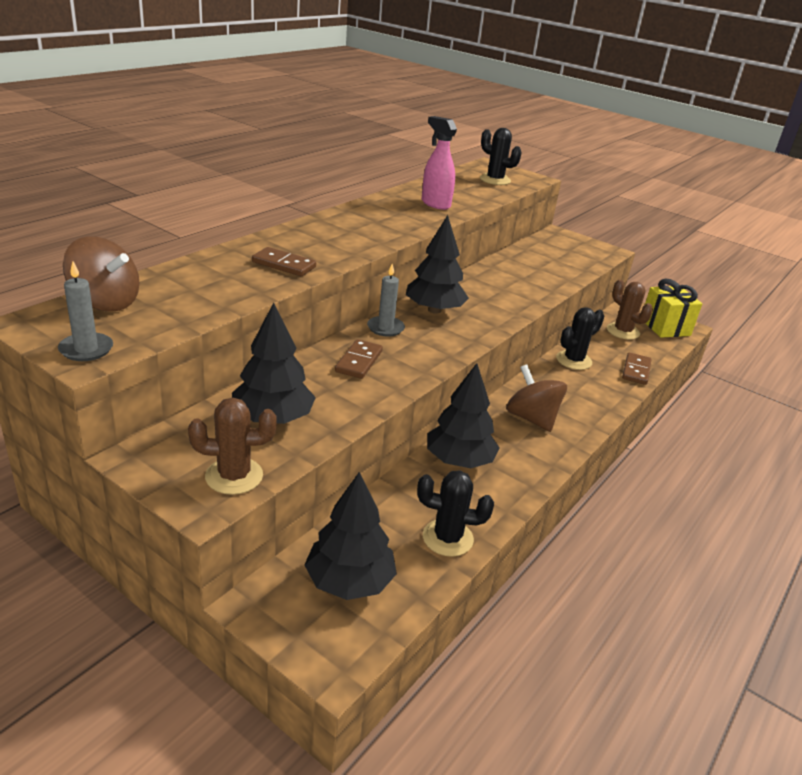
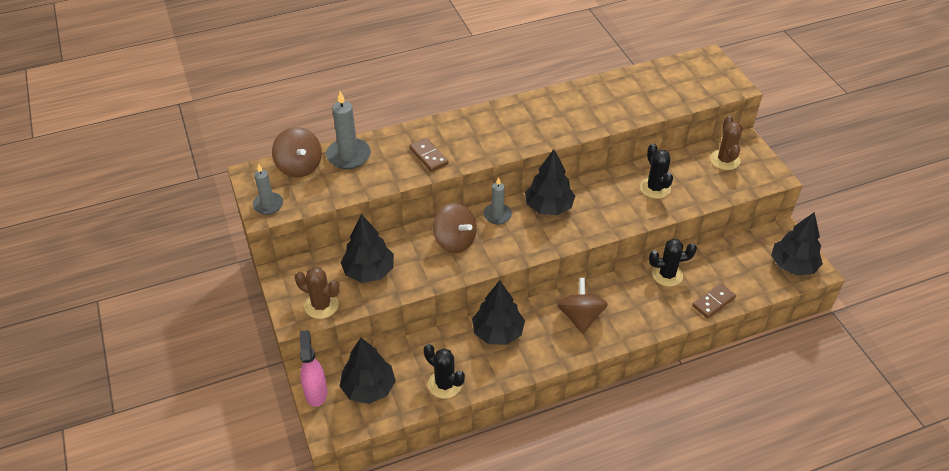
camera: 35 degrees right, 15 degrees up
brown domino [335,339,383,379] -> brown spinning top [433,203,477,253]
pink spray bottle [422,116,457,210] -> pink spray bottle moved to [300,330,327,407]
black cactus [480,128,522,185] -> black cactus moved to [640,143,673,199]
brown cactus [607,280,653,340] -> brown cactus moved to [710,116,742,170]
yellow gift [645,279,702,338] -> black tree [771,212,823,276]
none -> grey candle [326,91,371,169]

